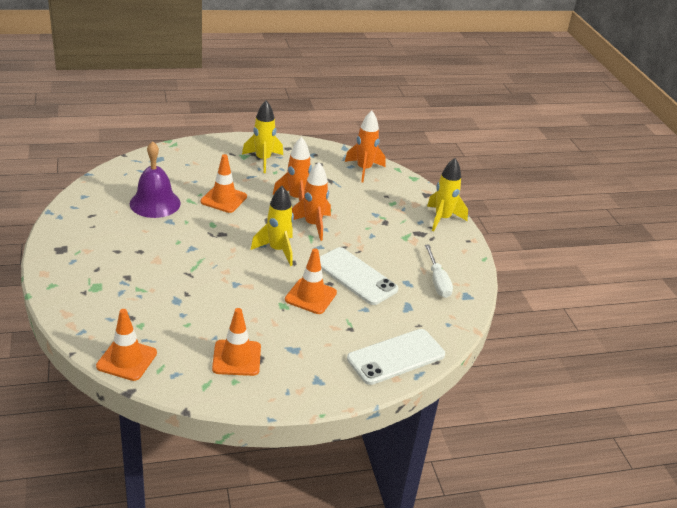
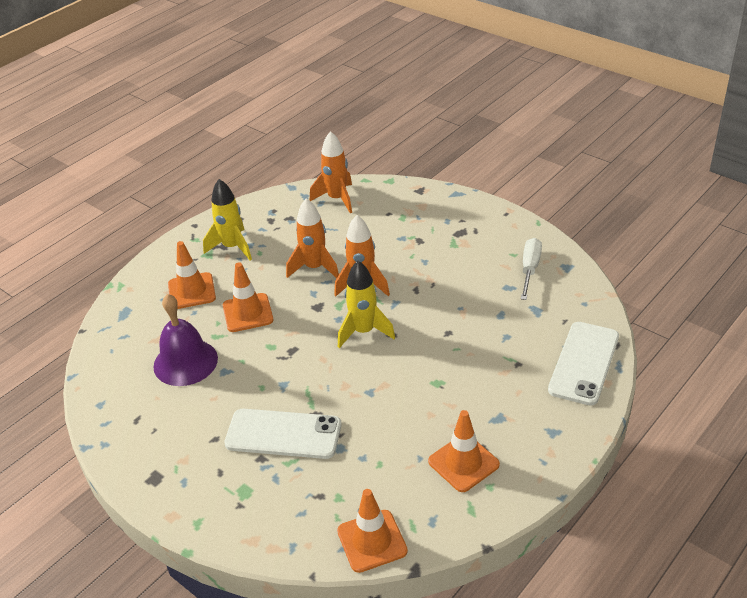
camera: 30 degrees left, 5 degrees up
orange traffic cone [285,249,337,314] -> orange traffic cone moved to [168,241,216,309]
white phone [320,247,398,305] -> white phone moved to [224,409,342,459]
white screwdriver [425,245,453,298] -> white screwdriver turned 120 degrees counterclockwise [521,238,542,300]
yellow rocket [427,158,468,232] -> none

